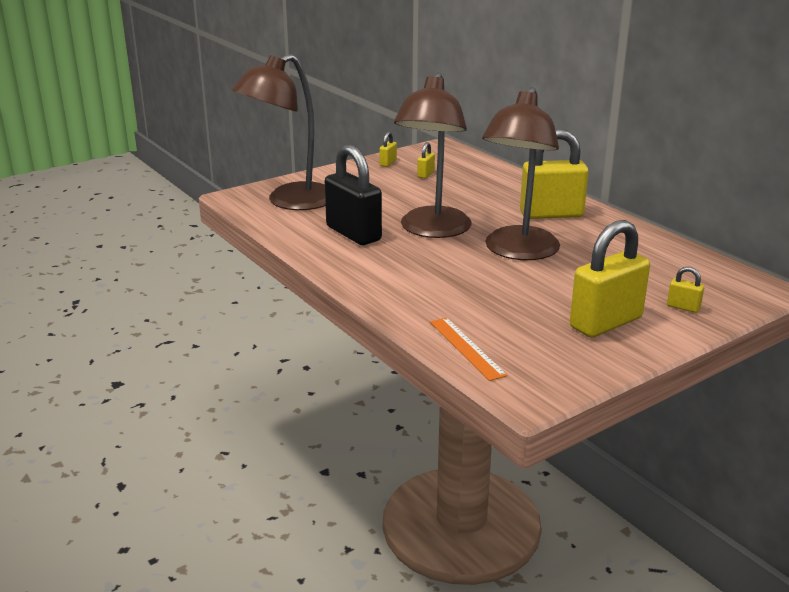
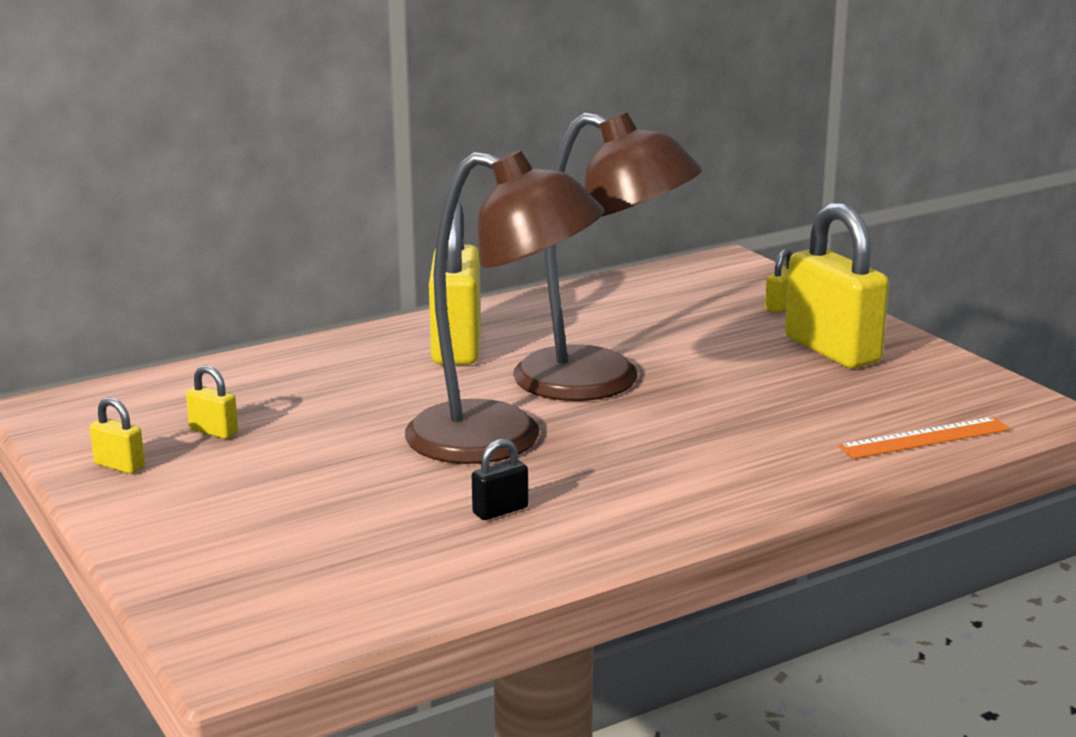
camera: 85 degrees left, 5 degrees down
brown lamp [232,54,325,210] -> none
black padlock [325,145,382,245] -> black padlock [472,439,528,520], size x0.42

